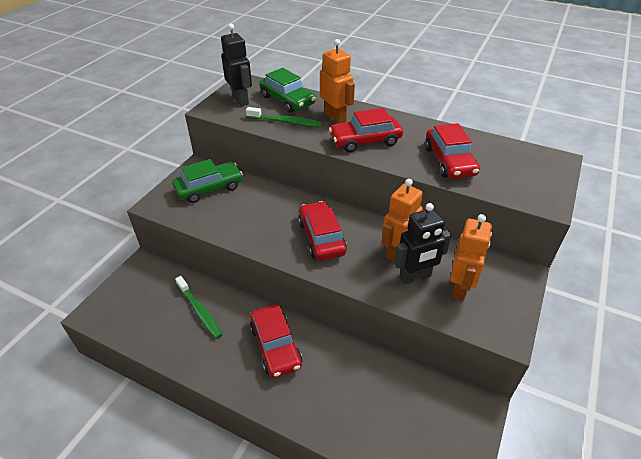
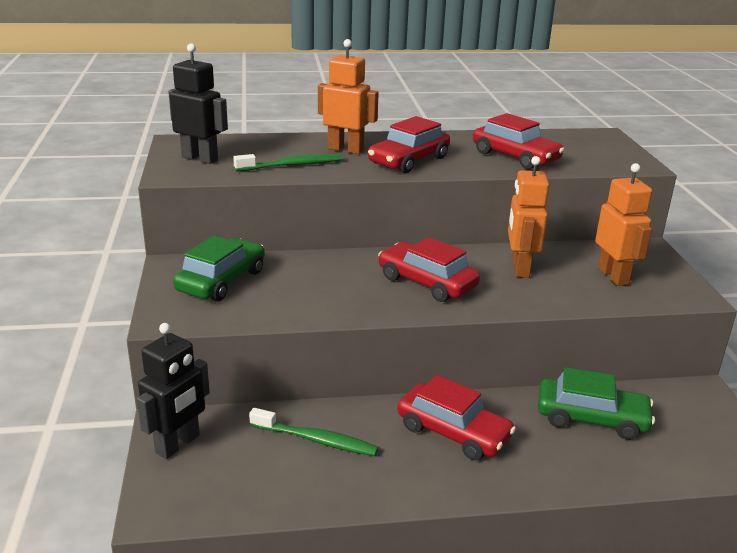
camera: 35 degrees left, 15 degrees down
green car [259,68,316,113] -> green car moved to [538,367,655,440]
black robot [394,203,452,285] -> black robot moved to [137,323,210,459]

